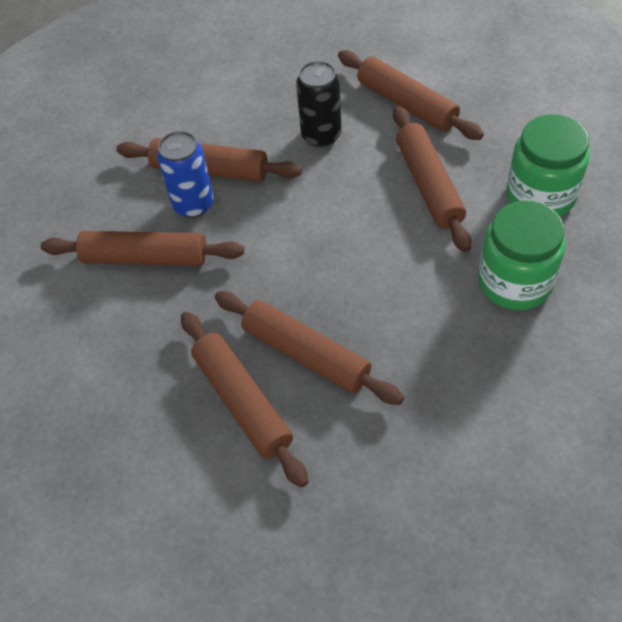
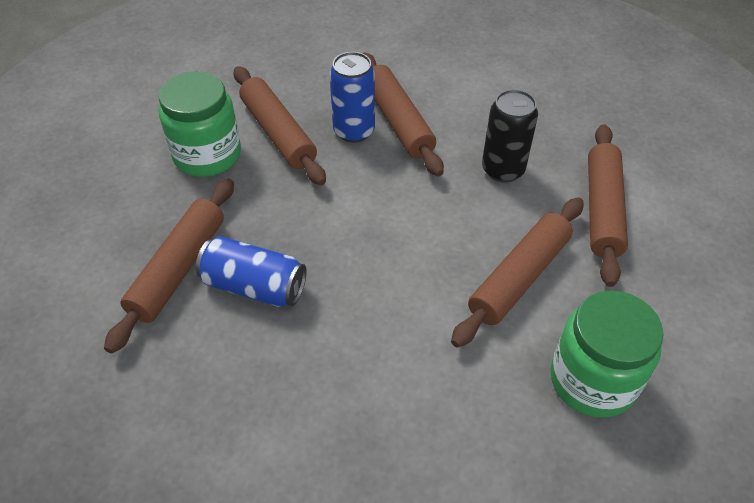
camera: 50 degrees right, 5 degrees down
brown rolling pin [215,291,404,405] -> blue can [196,236,307,307]
green jar [478,200,565,310] -> green jar moved to [159,72,241,177]

